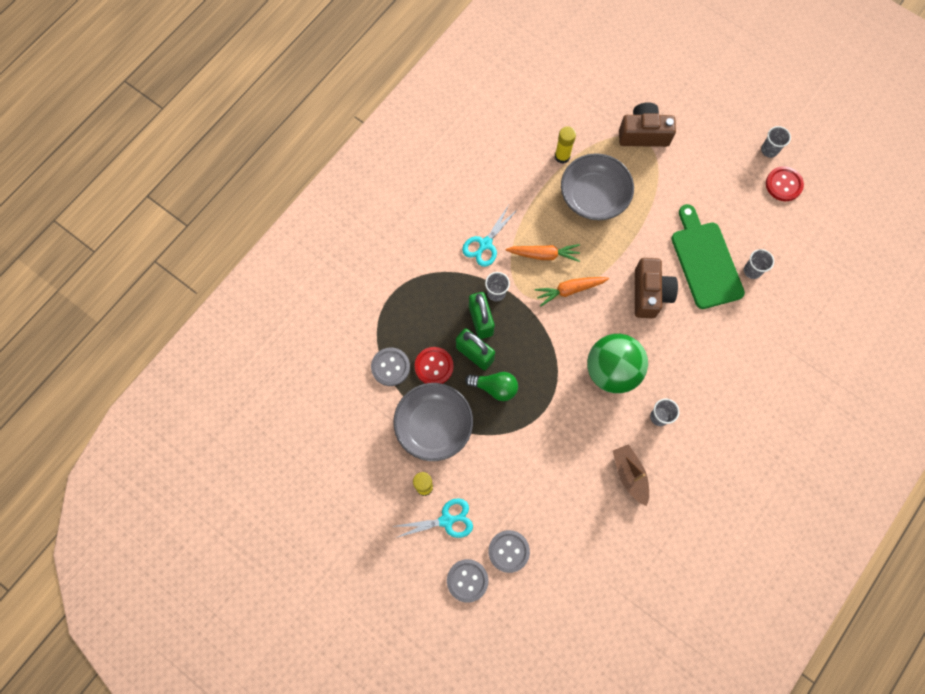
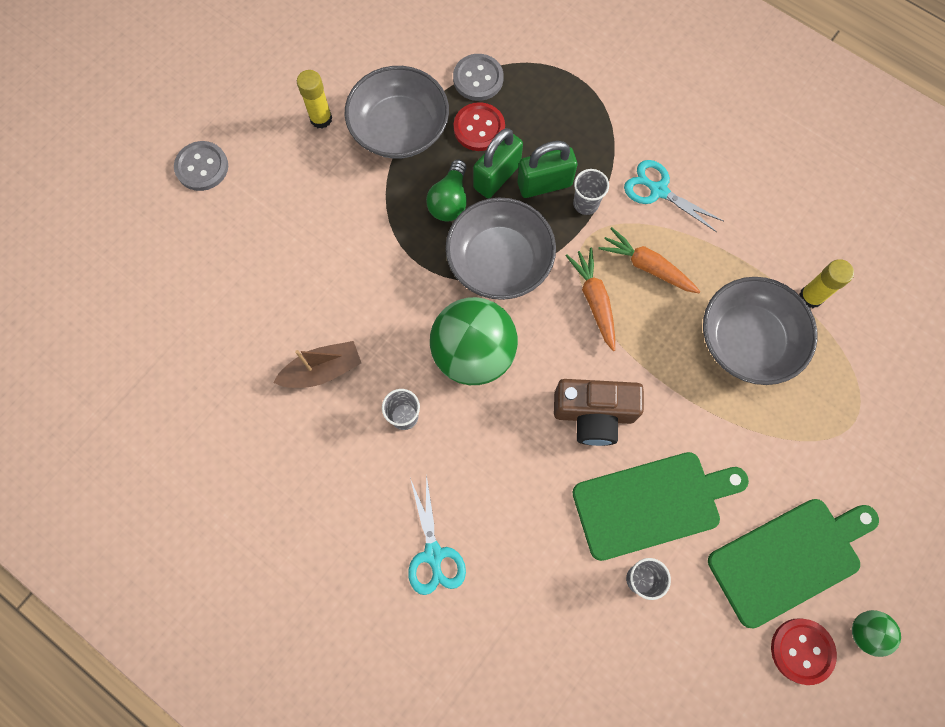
camera: 90 degrees right, 0 degrees up
turquoise scissors [396,498,473,538] -> turquoise scissors moved to [408,474,466,595]
grey button [488,530,530,573] -> none
orange carrot [506,244,580,262] -> orange carrot turned 120 degrees clockwise [598,227,700,293]
brown camera [619,102,676,147] -> none
grey cup [761,126,791,158] -> green ball [852,610,901,657]
none -> grey bowl [446,198,556,300]
none -> green cutting board [708,499,879,629]

